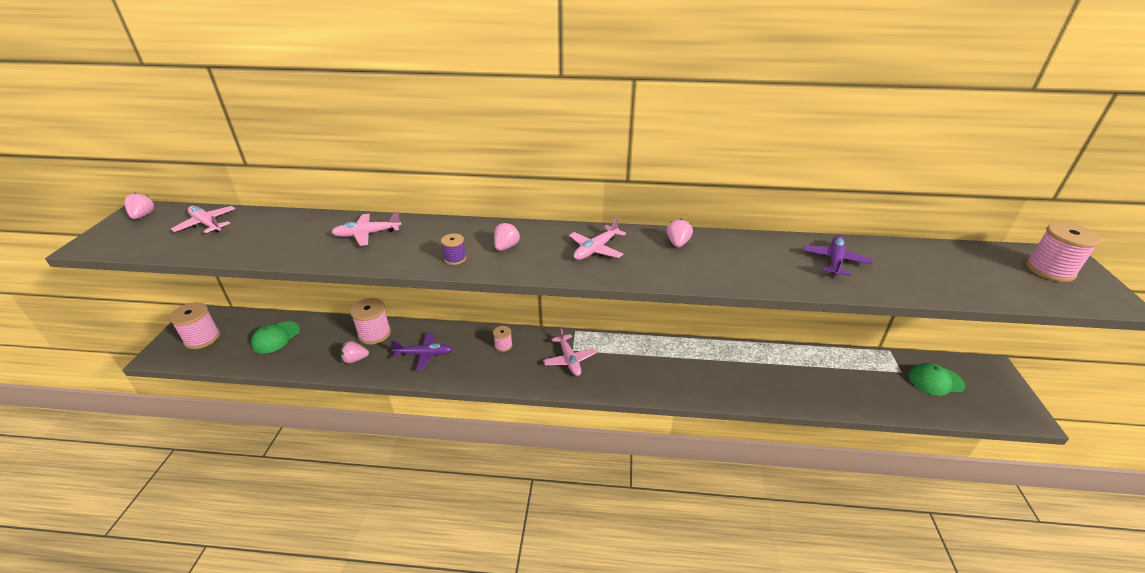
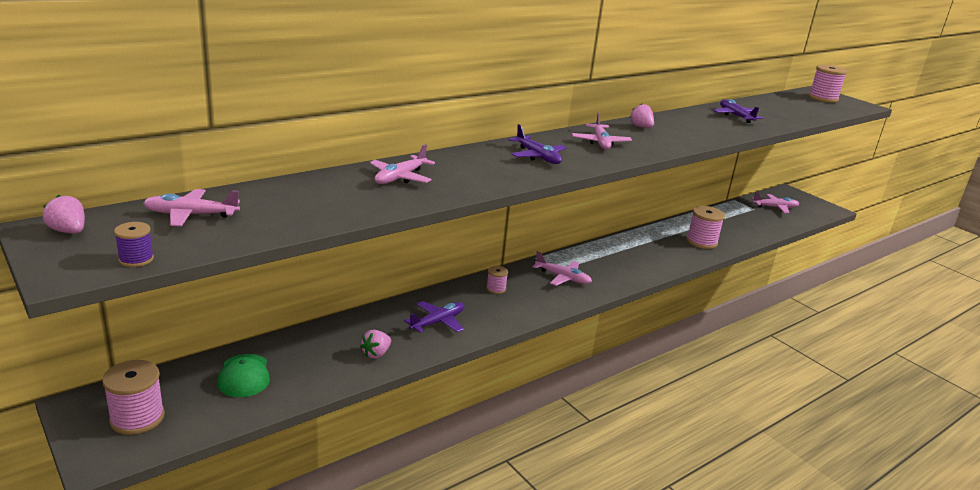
camera: 45 degrees left, 10 degrees down
pink spool [350,298,391,345] -> pink spool moved to [686,206,725,249]
purple spool [441,233,466,265] -> purple spool moved to [114,222,154,267]
pink strawberry [494,222,520,251] -> purple plane [508,124,566,164]
green cap [909,363,965,396] -> pink plane [751,192,799,213]

